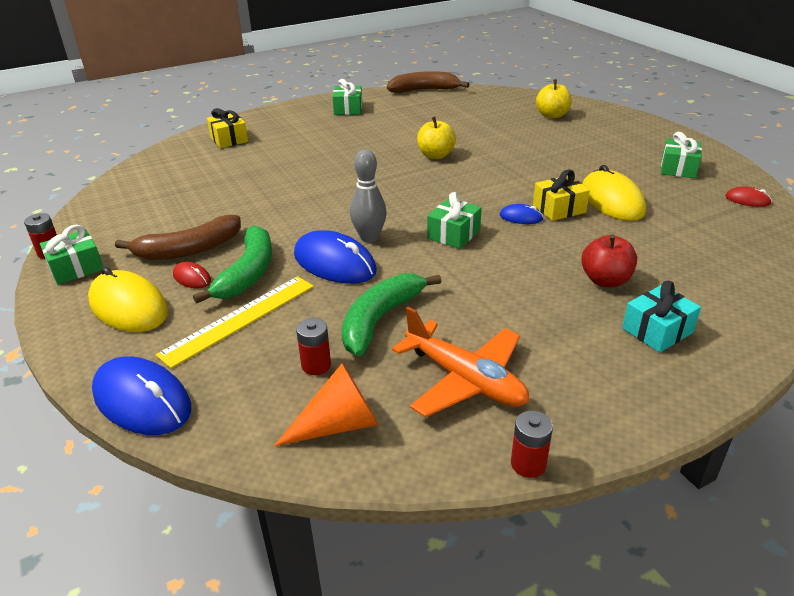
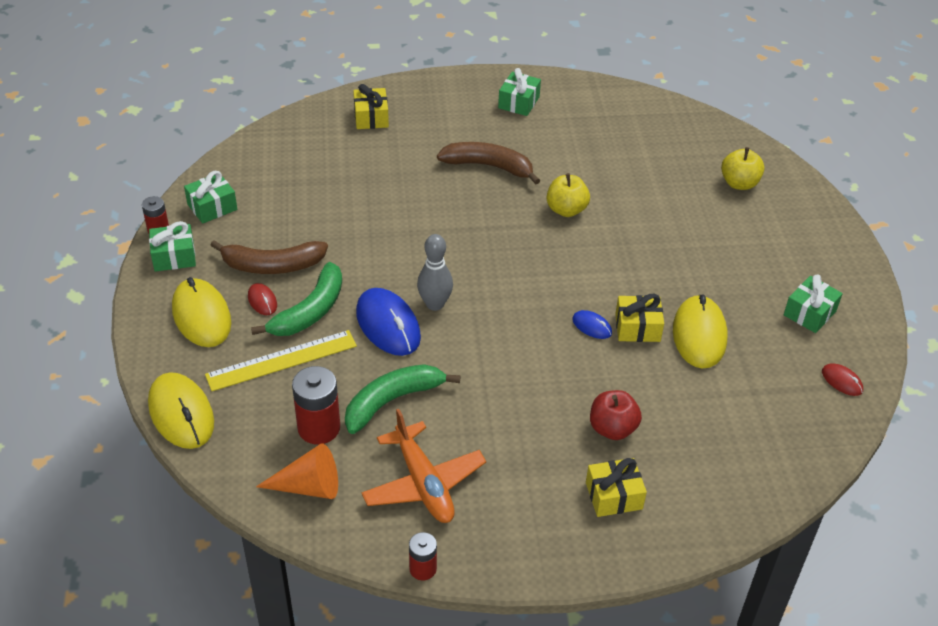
camera: 20 degrees right, 10 degrees up
blue mouse [92,356,191,435] -> yellow mouse [148,372,214,449]
red battery [296,318,331,375] -> red battery [292,366,340,444], size x1.71
brown banana [387,71,469,93] -> brown banana moved to [437,142,540,184]
green gift [427,192,482,249] -> green gift moved to [184,171,237,224]
turquoise gift [622,281,701,352] -> yellow gift [586,458,647,517]

